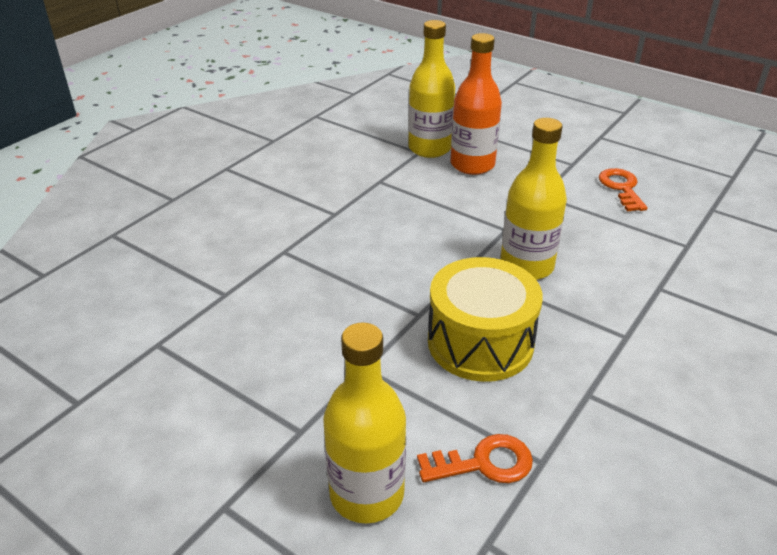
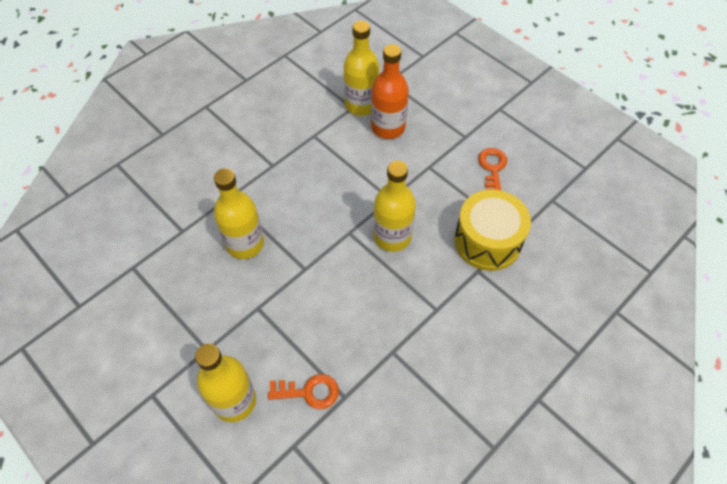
camera: 10 degrees right, 20 degrees up
yellow drum [428,257,543,382] -> yellow drum moved to [454,189,531,271]
none -> yellow bottle [214,168,264,259]

